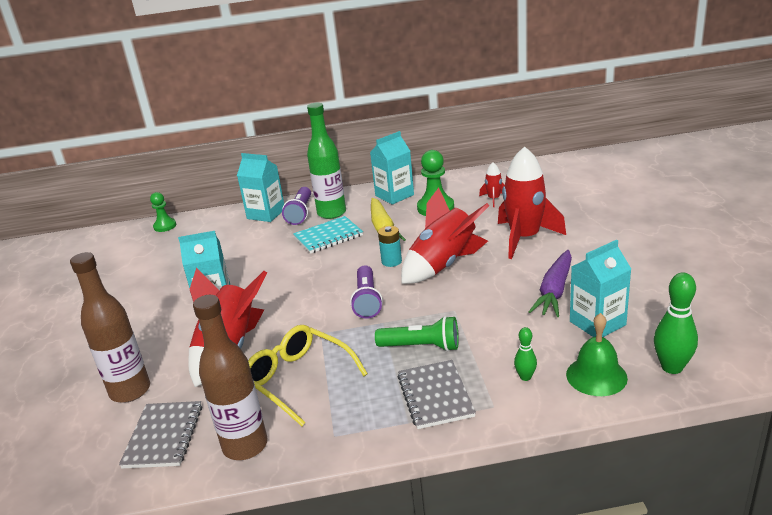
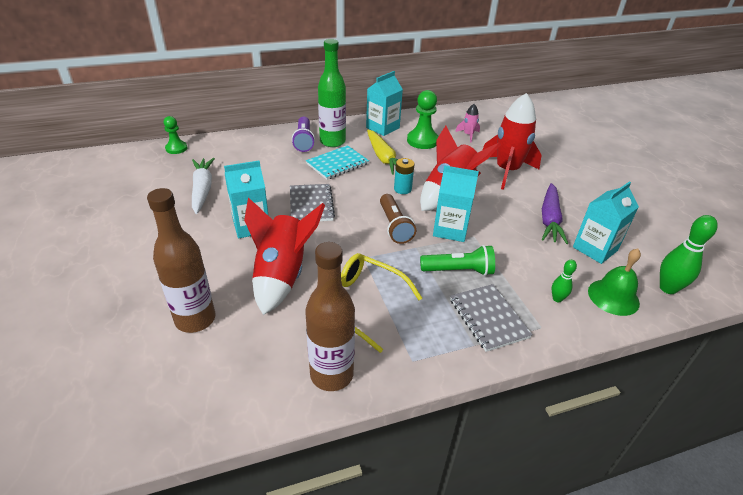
camera: 15 degrees left, 10 degrees up
grey notebook [119,401,202,469] -> grey notebook moved to [290,184,335,221]
turquoise carton [237,153,284,222] -> turquoise carton moved to [433,165,479,242]
purple flashlight [350,265,383,319] -> brown flashlight [380,194,416,244]
red rocket [479,163,505,207] -> pink rocket [455,104,480,142]
none -> white carrot [192,158,215,214]

